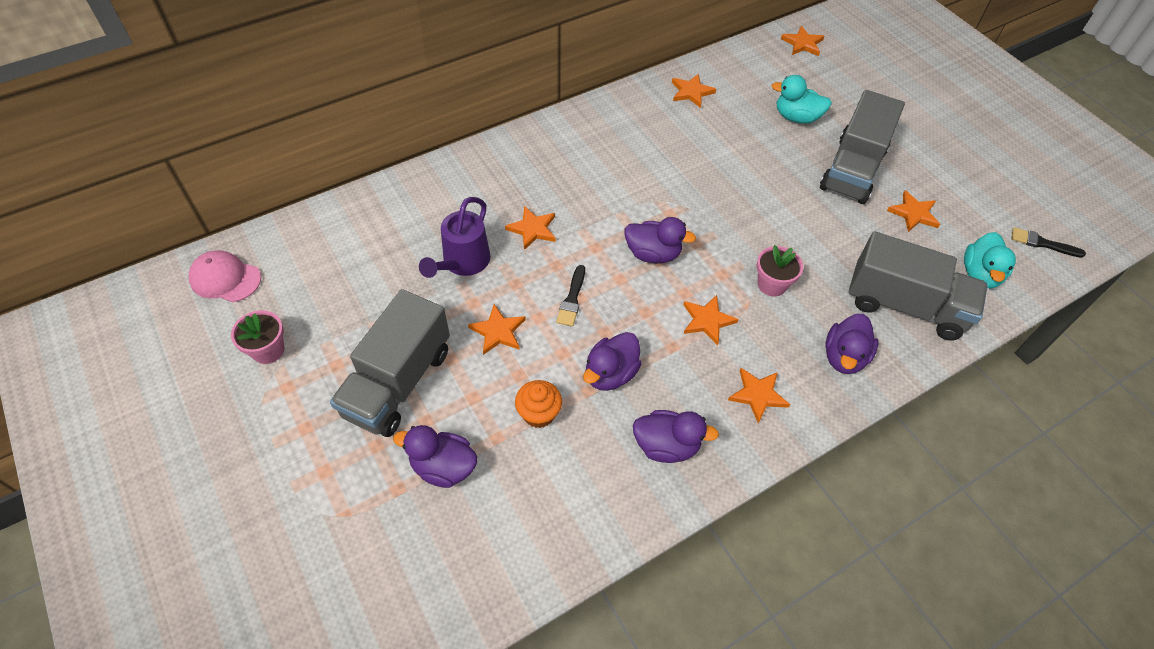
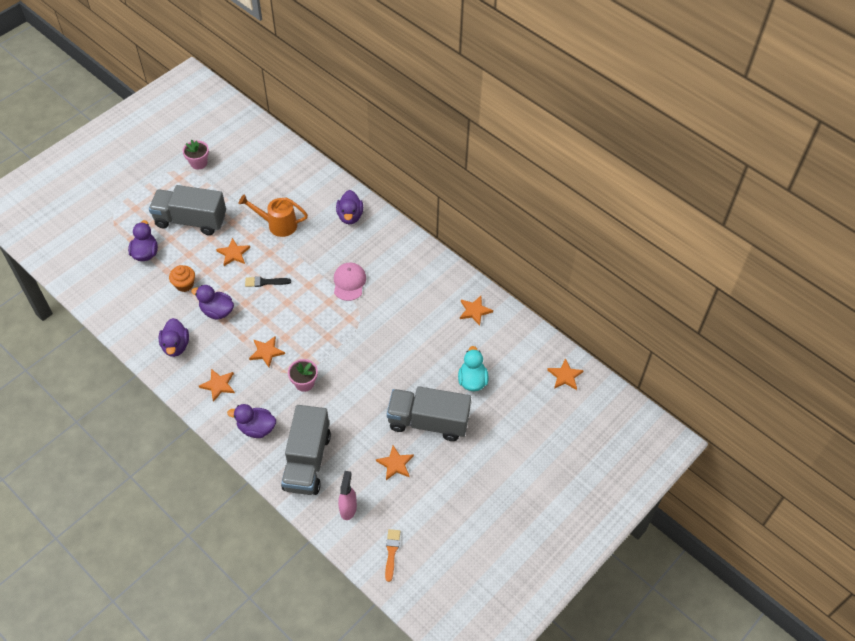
camera: 75 degrees right, 0 degrees up
pink cap [189,251,261,302] -> pink cap moved to [334,263,366,301]
purple watering can [419,197,490,278] -> orange watering can [238,194,308,237]
orange star [505,206,556,250] -> none
purple duck [625,217,696,263] -> purple duck moved to [336,190,363,224]
turquoise duck [964,232,1016,288] -> pink spray bottle [338,471,357,520]
black brush [1012,227,1086,258] -> orange brush [385,529,400,582]

